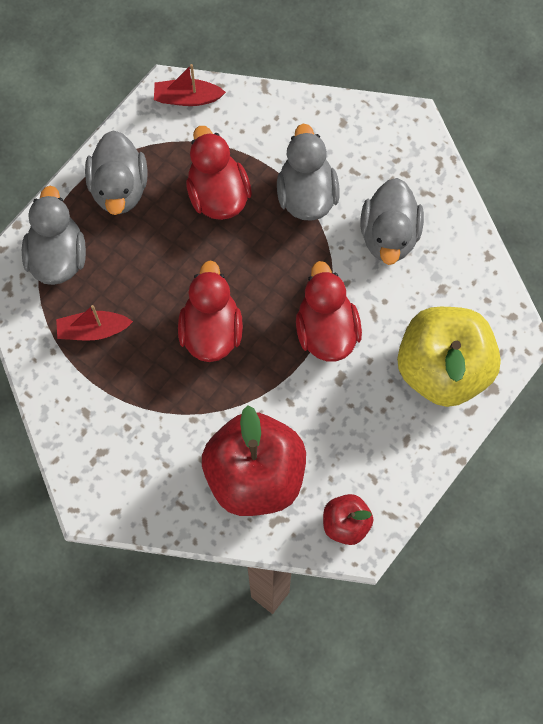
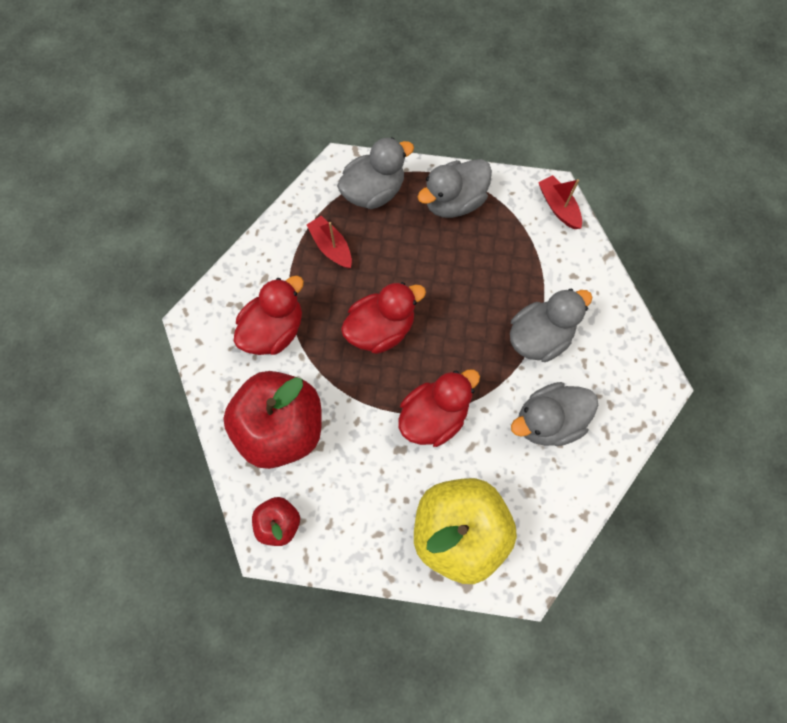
camera: 60 degrees right, 0 degrees up
red duck [186,126,252,220] -> red duck moved to [233,276,304,355]

